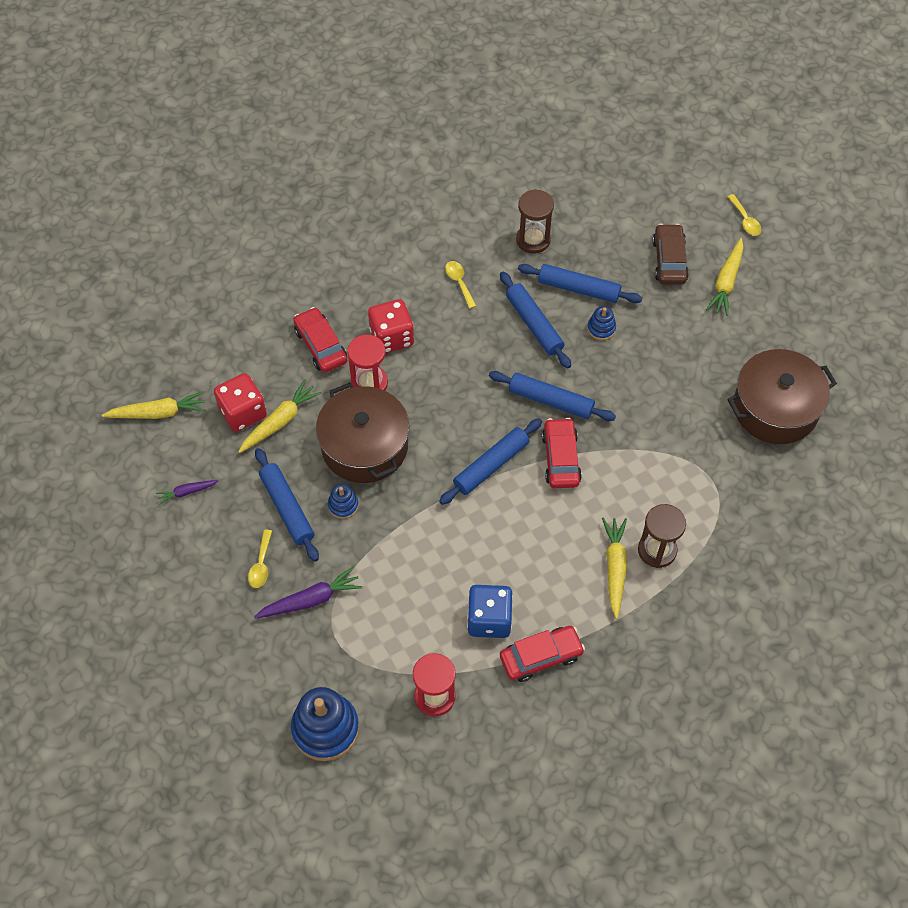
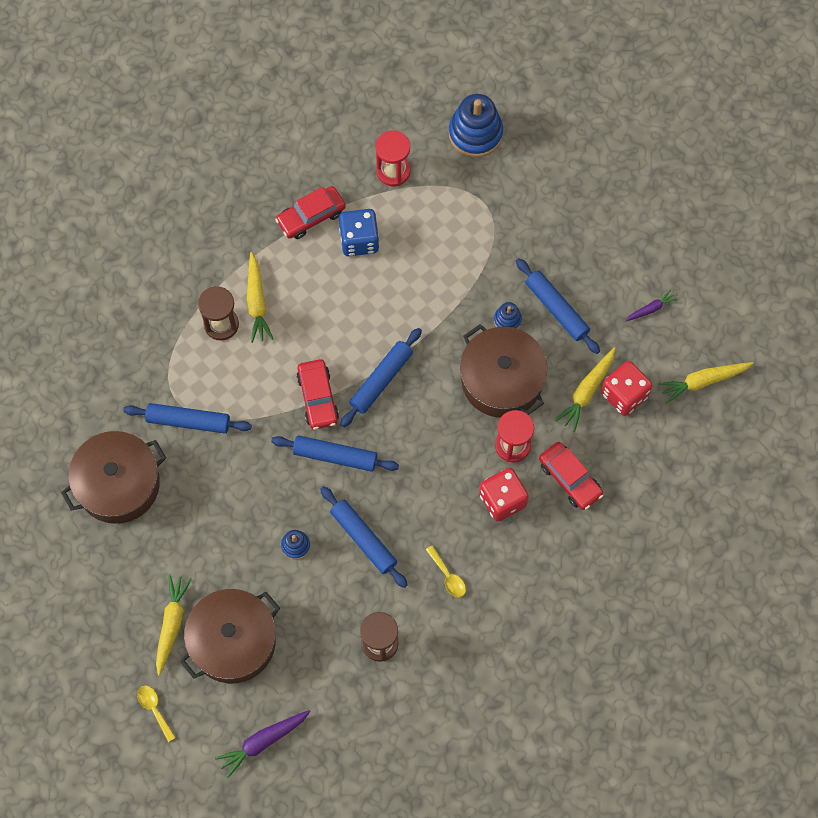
camera: 170 degrees right, 10 degrees up
yellow spoon [248,530,272,588] -> none
purple carrot [254,566,363,619] -> purple carrot moved to [215,710,310,778]
blue rolling pin [518,264,642,303] -> blue rolling pin moved to [123,403,252,434]
brown car [652,224,689,285] -> brown pot [180,589,280,683]

